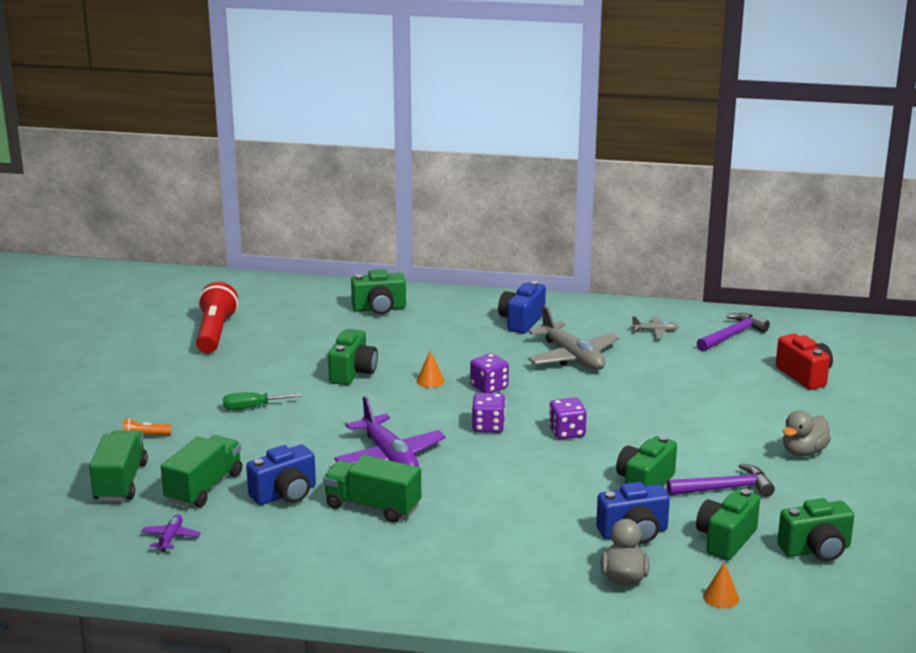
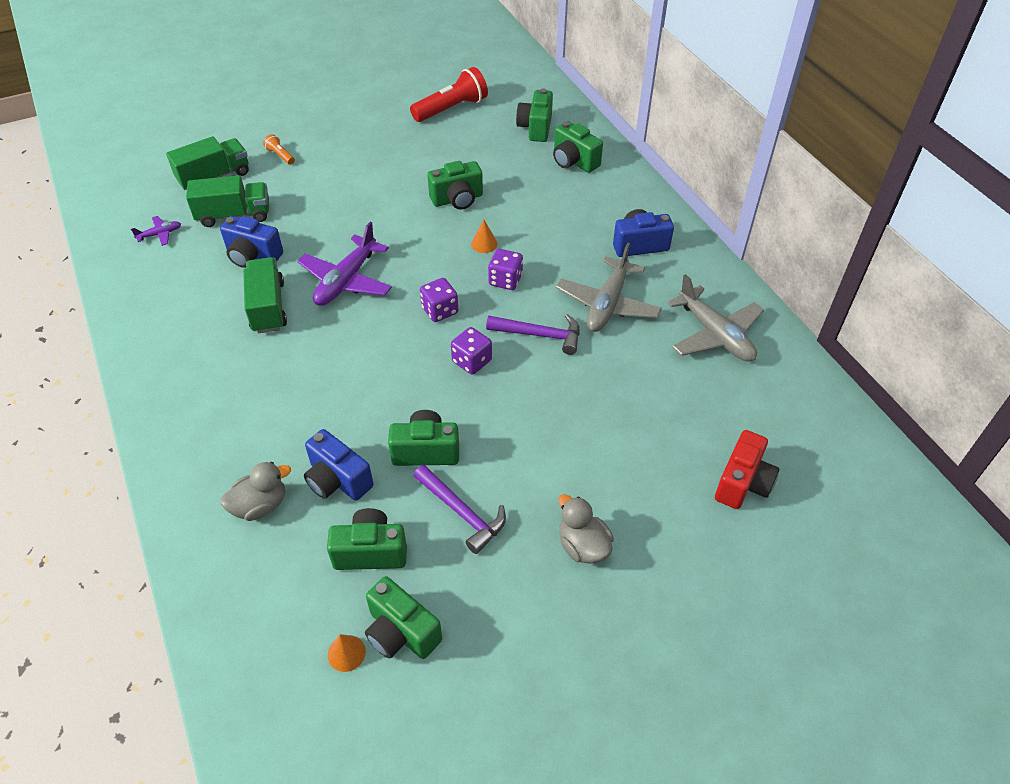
camera: 55 degrees right, 25 degrees up
green screwdriver [223,392,301,410] -> none
grey plane [632,316,679,338] -> grey plane [667,274,764,361], size x2.13
purple hammer [697,313,770,351] -> purple hammer moved to [486,314,580,355]
orange cone [703,562,739,608] -> orange cone moved to [328,634,366,672]
grey duck [783,411,831,456] -> grey duck turned 45 degrees clockwise [558,494,614,564]
none -> green camera [516,88,553,142]

